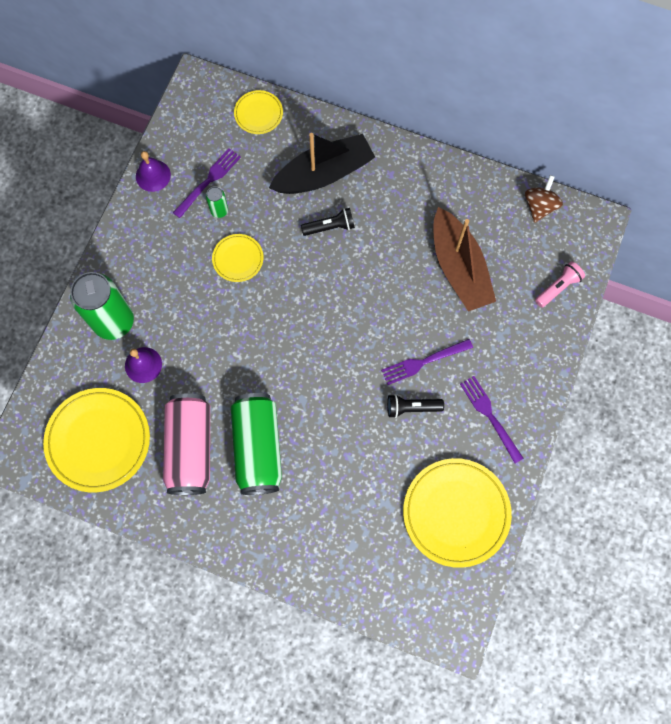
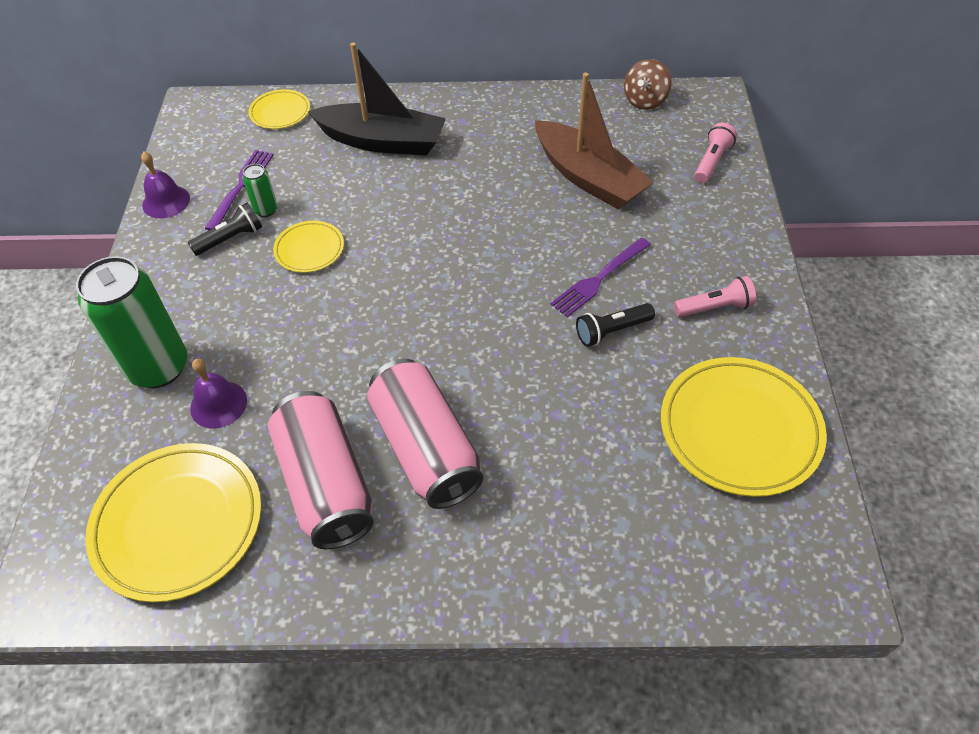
camera: 20 degrees left, 20 degrees down
green can [231,393,282,495] -> pink can [367,359,483,509]
black boat [269,133,375,194] -> black boat turned 60 degrees clockwise [308,42,446,156]
black flashlight [301,208,355,236] -> black flashlight moved to [188,203,262,256]
purple fork [460,376,524,463] -> pink flashlight [674,276,756,317]
brown spinning top [525,175,563,223] -> brown spinning top turned 150 degrees counterclockwise [624,59,672,110]

